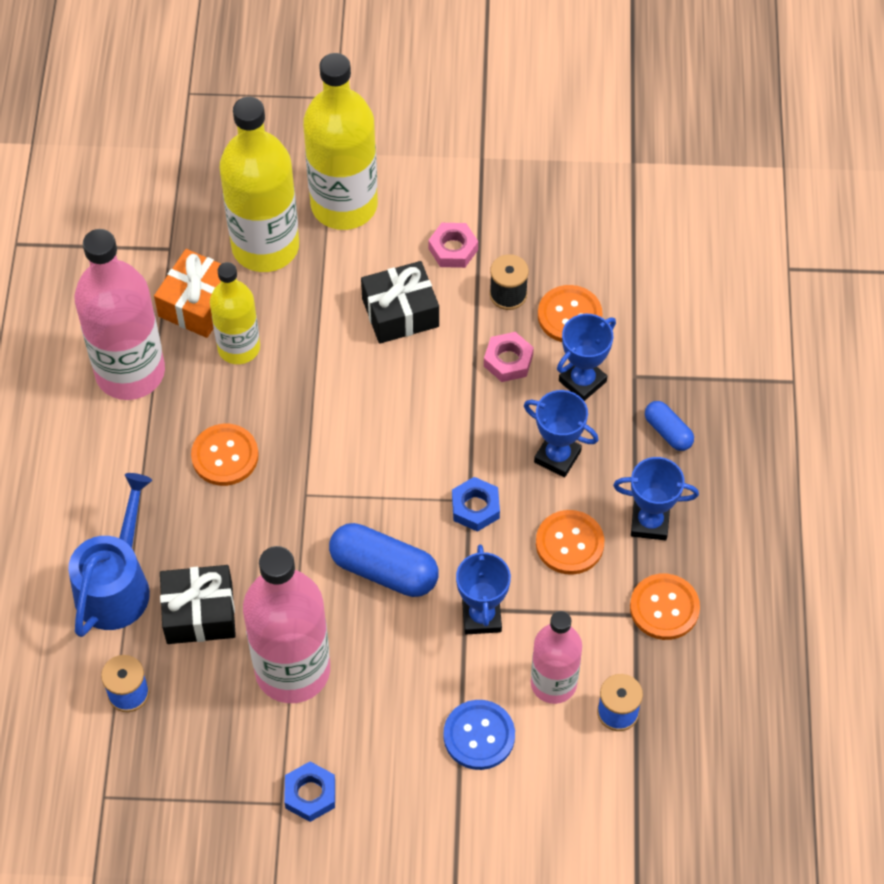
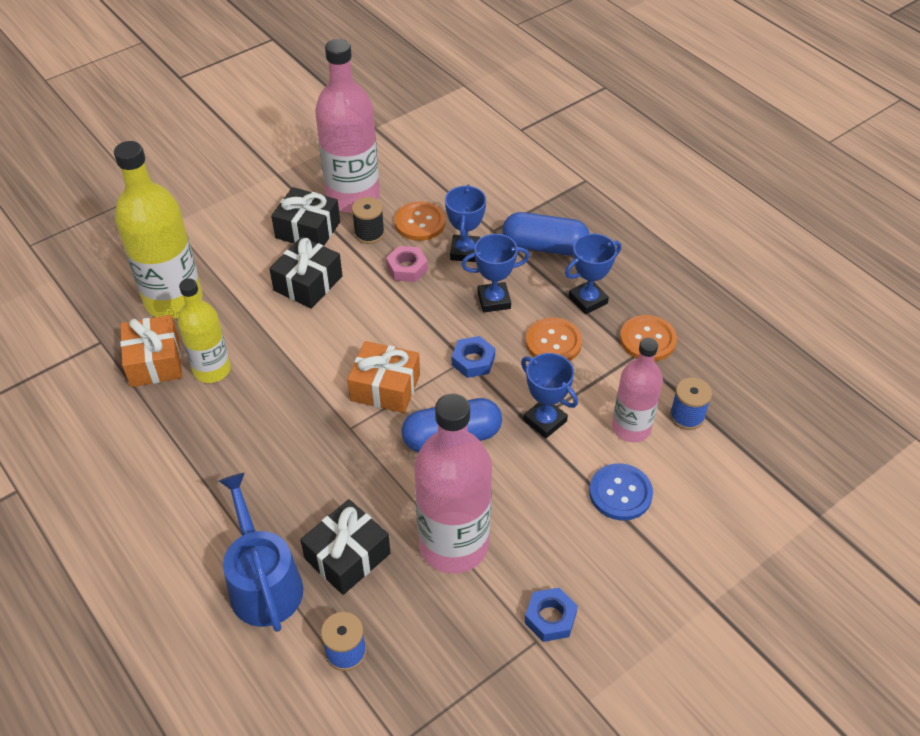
camera: 40 degrees left, 10 degrees down
pink bottle [74,229,165,400] -> pink bottle moved to [315,39,380,213]
orange button [191,424,259,486] -> none
yellow bottle [303,53,378,230] -> none
pink nut [428,223,478,268] -> black gift [271,187,340,246]
blue capsule [645,401,694,451] -> blue capsule [502,212,590,256], size x1.81
none -> orange gift [347,341,420,413]

